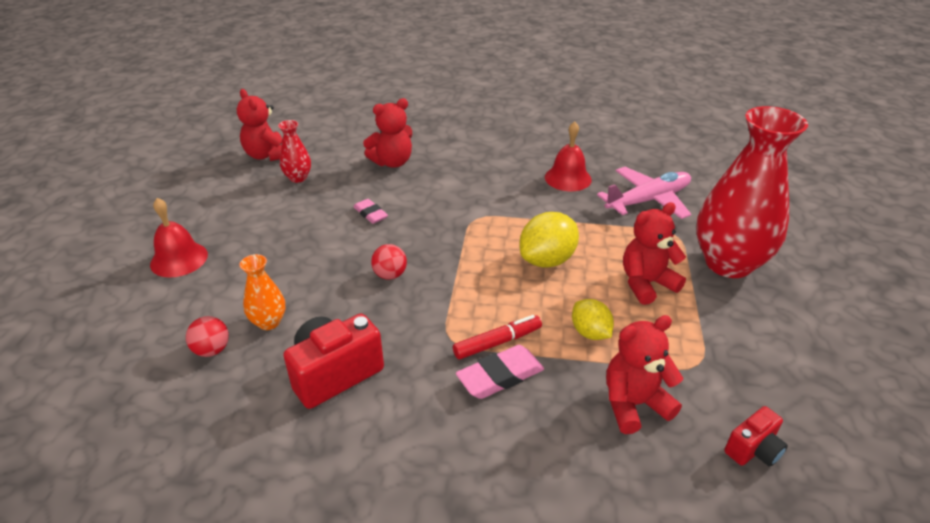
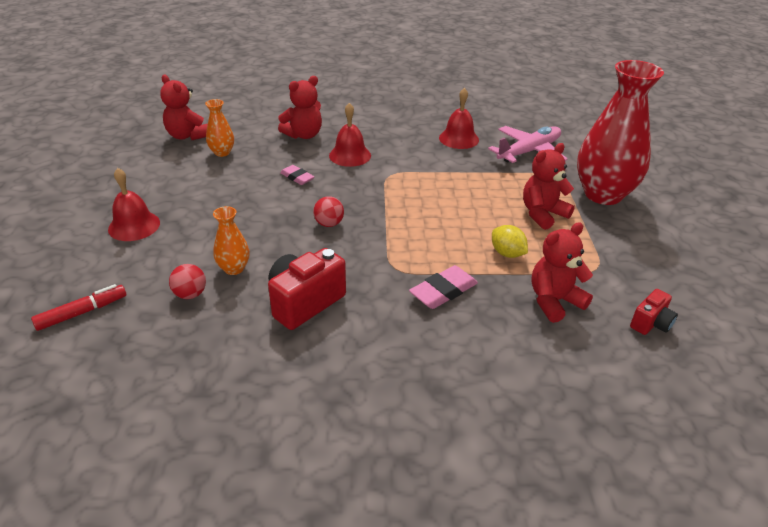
camera: 10 degrees left, 0 degrees up
red vase [278,120,311,183] -> orange vase [205,99,234,157]
red marker [453,315,542,360] -> red marker moved to [31,284,126,331]
yellow lemon [519,212,579,268] -> none
none -> red bell [329,103,371,167]

